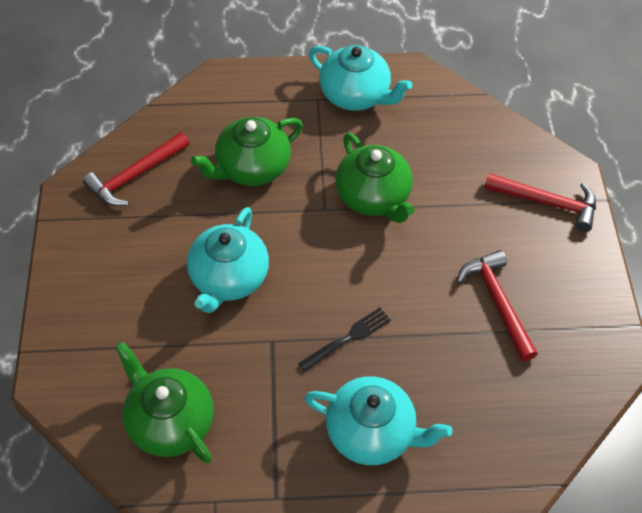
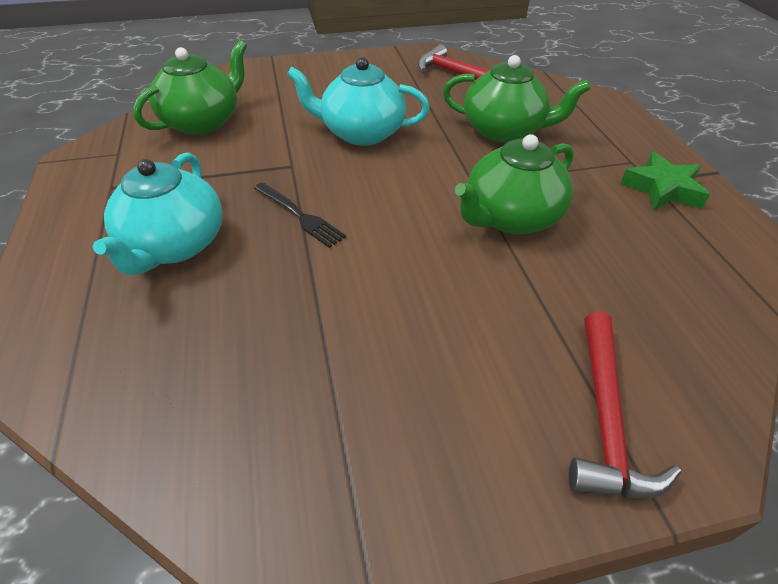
camera: 80 degrees right, 10 degrees down
green teapot [191,117,303,186] -> green teapot turned 150 degrees clockwise [443,55,591,143]
turquoise teapot [309,45,412,111] -> green star [620,152,710,211]
red hammer [457,250,538,361] -> none

